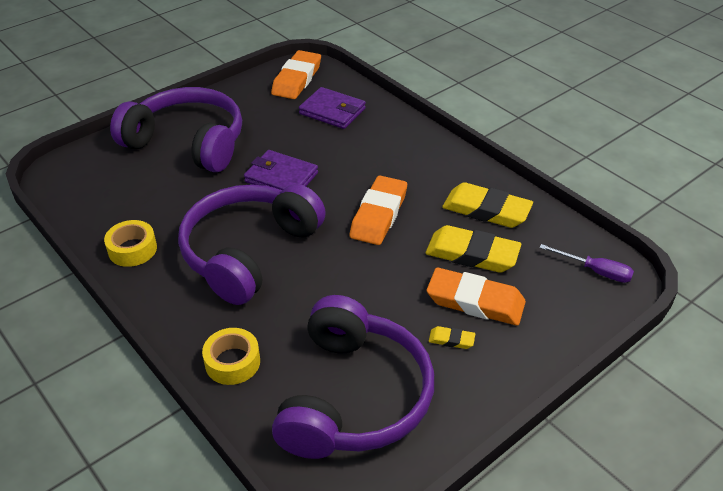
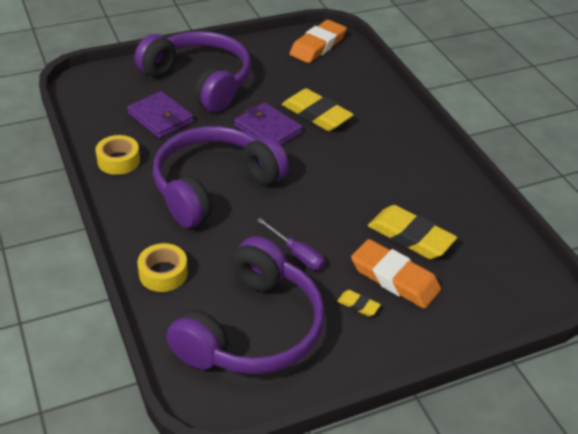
camera: 15 degrees right, 0 degrees up
purple wallet [299,87,366,129] -> purple wallet moved to [127,91,194,138]
orange eraser [349,175,407,245] -> none
yellow eraser [442,182,533,228] -> yellow eraser moved to [282,88,354,131]
purple screwdriver [539,244,634,283] -> purple screwdriver moved to [257,218,325,270]

